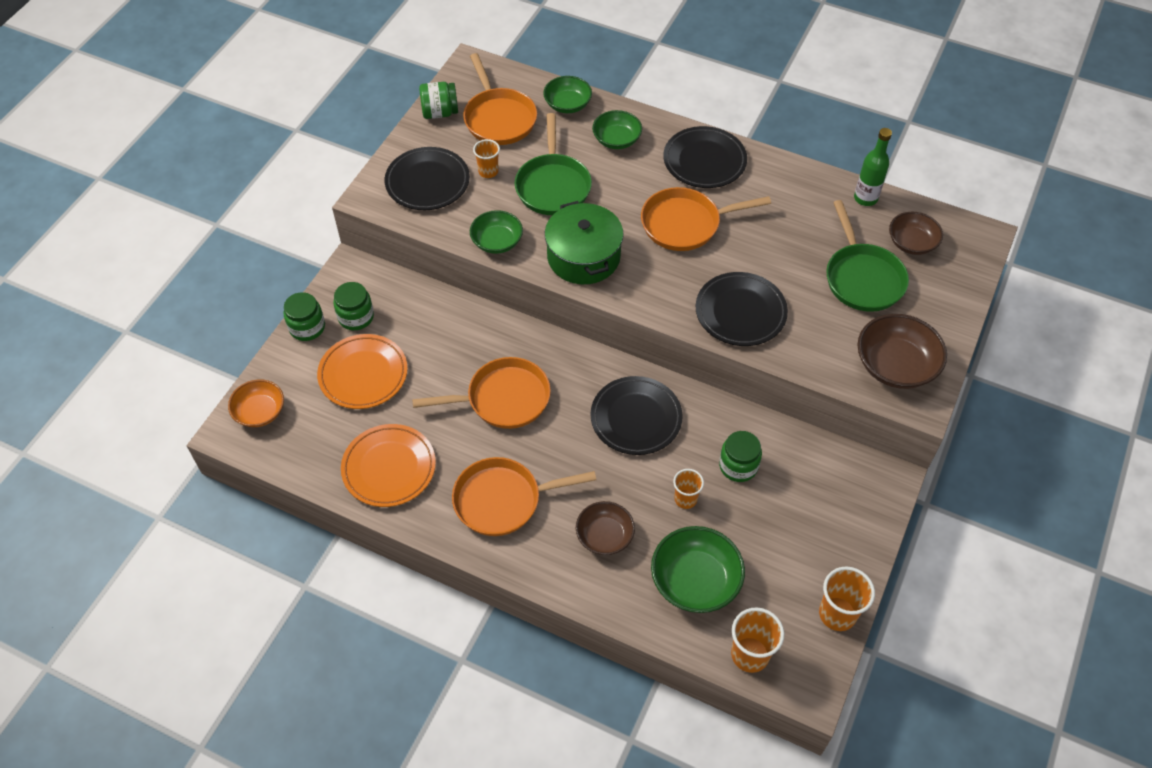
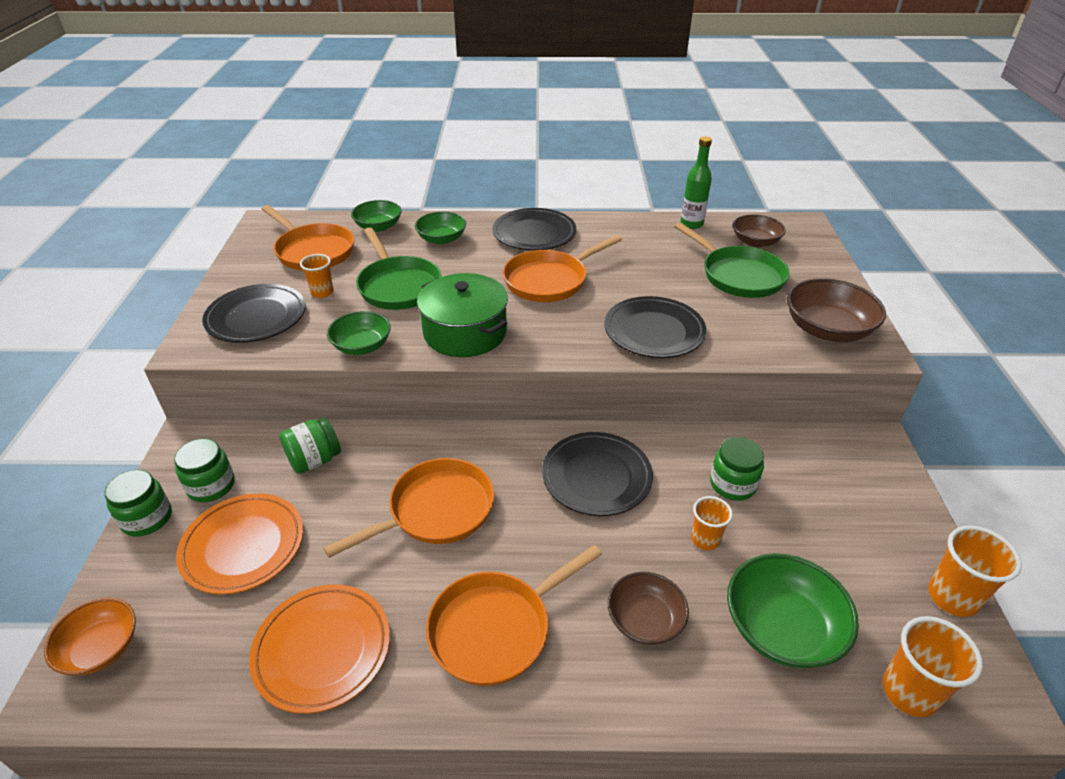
camera: 25 degrees left, 15 degrees down
green jar [419,82,458,119] -> green jar moved to [280,417,341,474]

